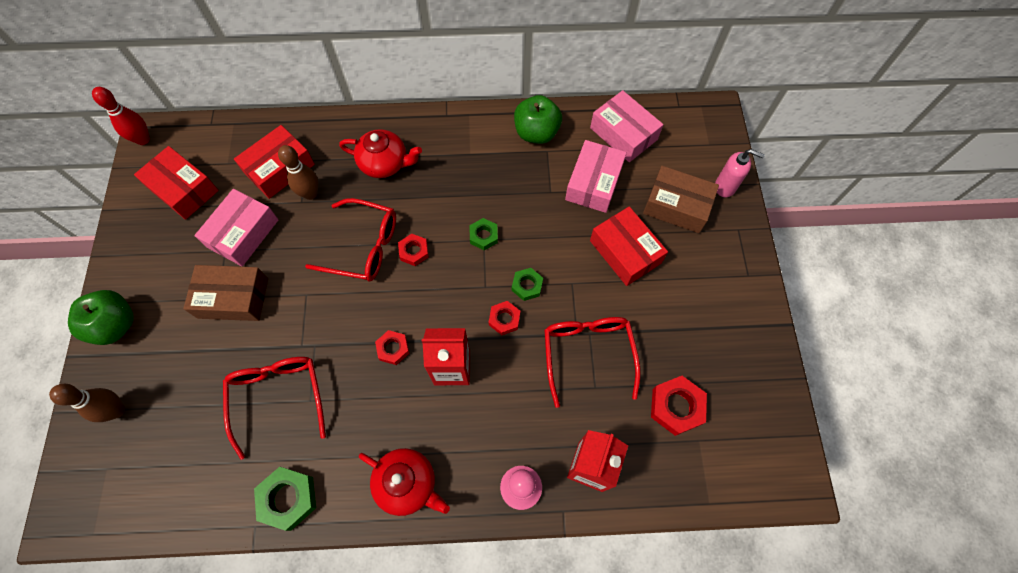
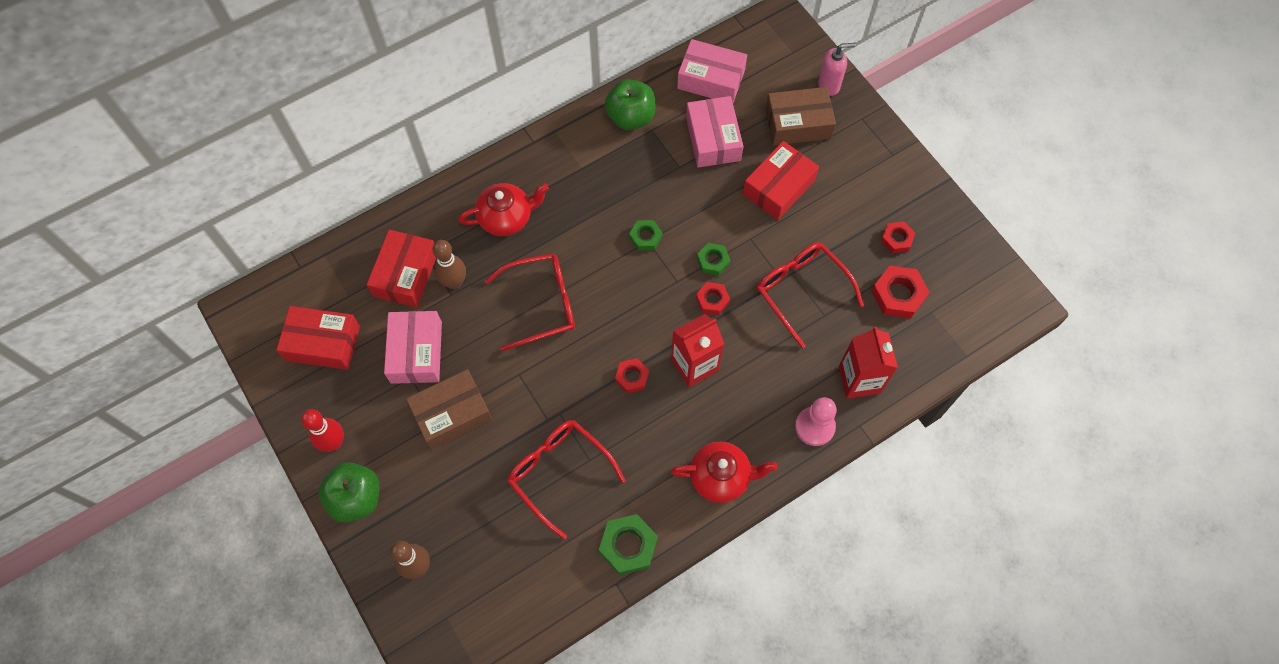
camera: 30 degrees left, 0 degrees up
red bowling pin [92,87,150,145] -> red bowling pin moved to [301,409,344,452]
red nut [398,233,429,266] -> red nut moved to [881,221,915,253]
red box [590,206,668,286] -> red box turned 75 degrees counterclockwise [743,141,819,220]

